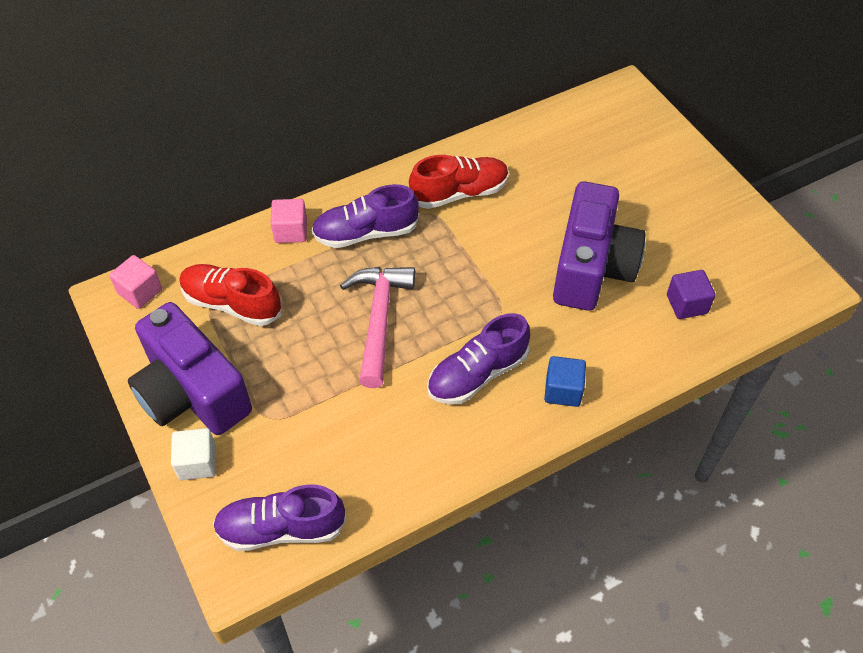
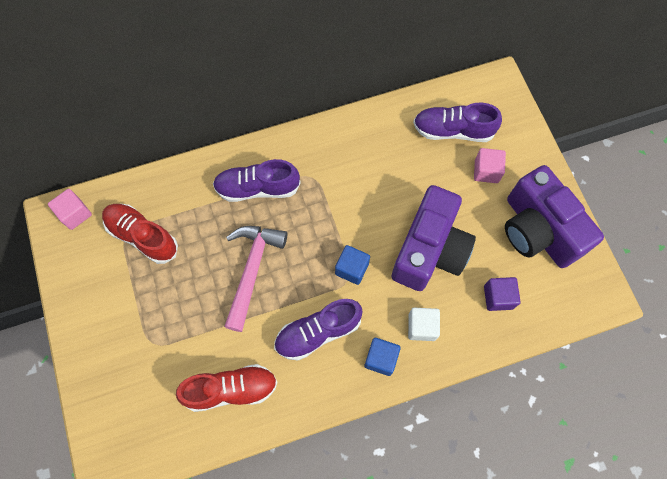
camera: 10 degrees right, 15 degrees up
purple camera [128,302,252,435] -> purple camera moved to [505,165,604,268]
white cube [171,428,216,480] -> white cube moved to [408,308,440,341]
purple shoe [213,485,347,551] -> purple shoe moved to [413,103,502,142]
pink cube [271,199,307,243] -> pink cube moved to [474,148,506,183]
red shoe [409,155,509,209] -> red shoe moved to [176,364,278,412]
none -> blue cube [335,245,370,285]

